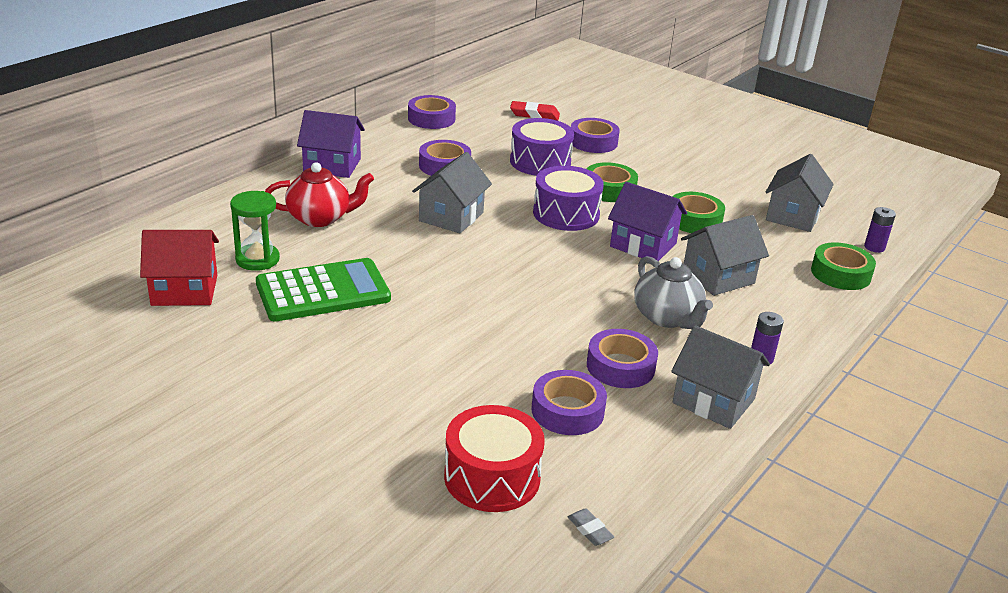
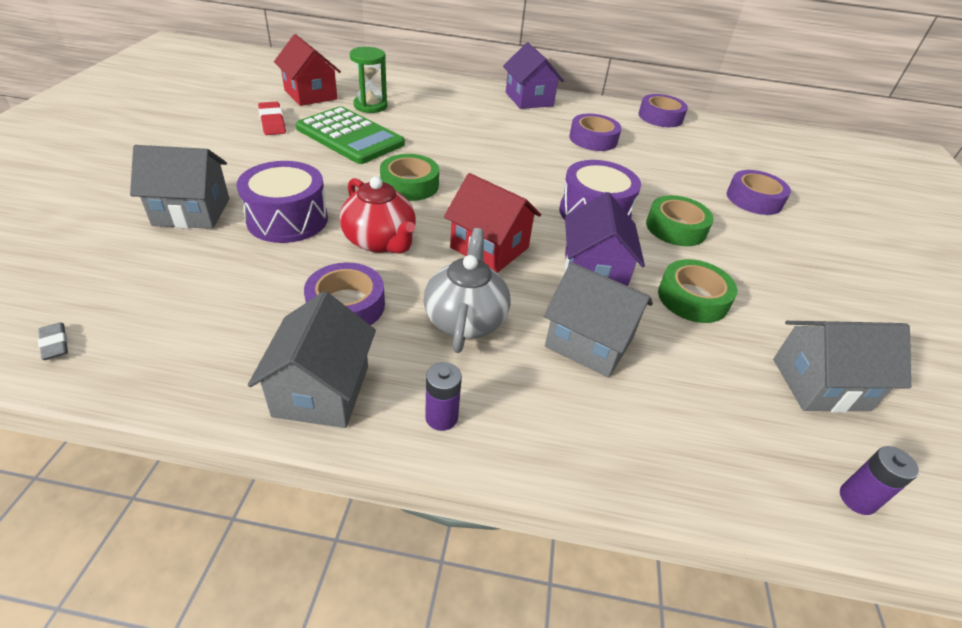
camera: 60 degrees right, 10 degrees up
red teapot [265,162,374,227] -> red teapot moved to [340,176,416,254]
grey house [412,152,492,233] -> grey house moved to [130,145,229,229]
red drum [444,405,545,512] -> none
red eraser [510,101,560,121] -> red eraser moved to [258,102,286,135]
purple drum [510,118,574,176] -> purple drum moved to [237,161,328,243]
purple tape [532,370,607,435] -> none
grey eraser [568,508,614,546] -> grey eraser turned 60 degrees counterclockwise [38,322,68,360]
grey teapot [634,256,713,329] -> grey teapot turned 150 degrees clockwise [424,228,511,353]
green tape [811,242,876,290] -> green tape moved to [380,154,439,201]
none -> red house [444,173,541,273]

